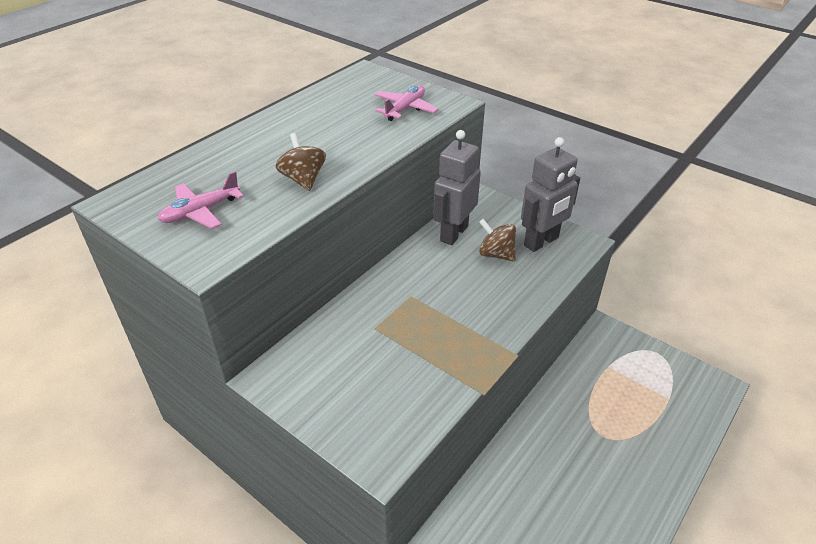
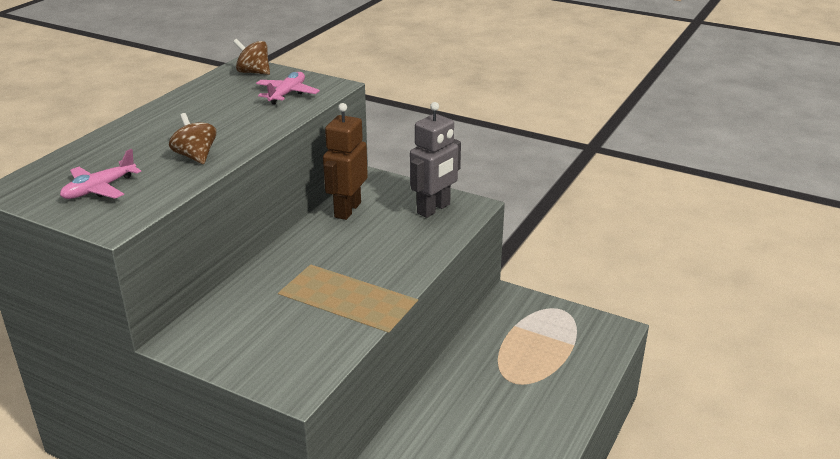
camera: 10 degrees left, 10 degrees down
grey robot [434,130,481,245] -> brown robot [323,103,368,220]
brown spinning top [479,219,516,262] -> brown spinning top moved to [233,39,270,75]

